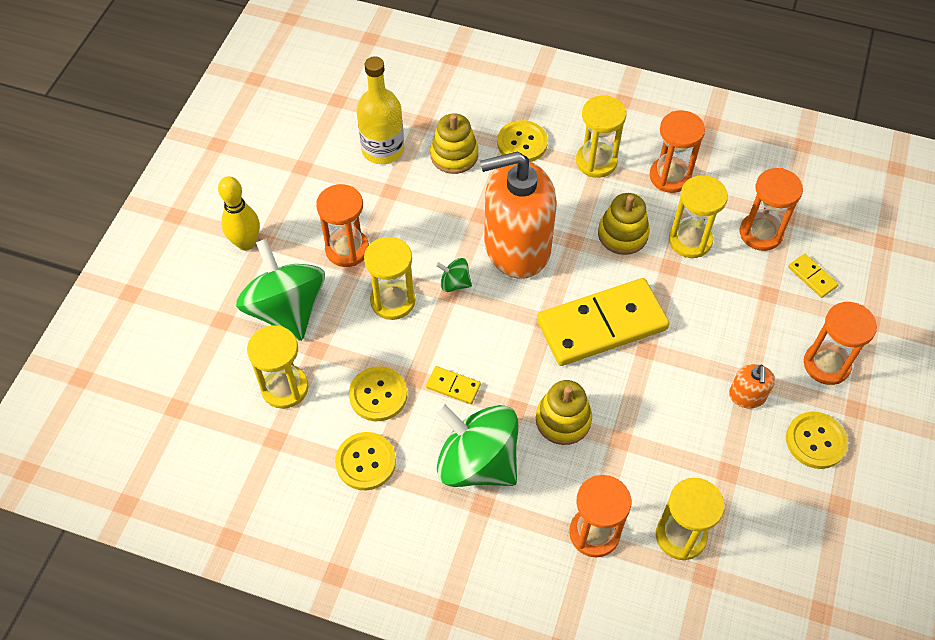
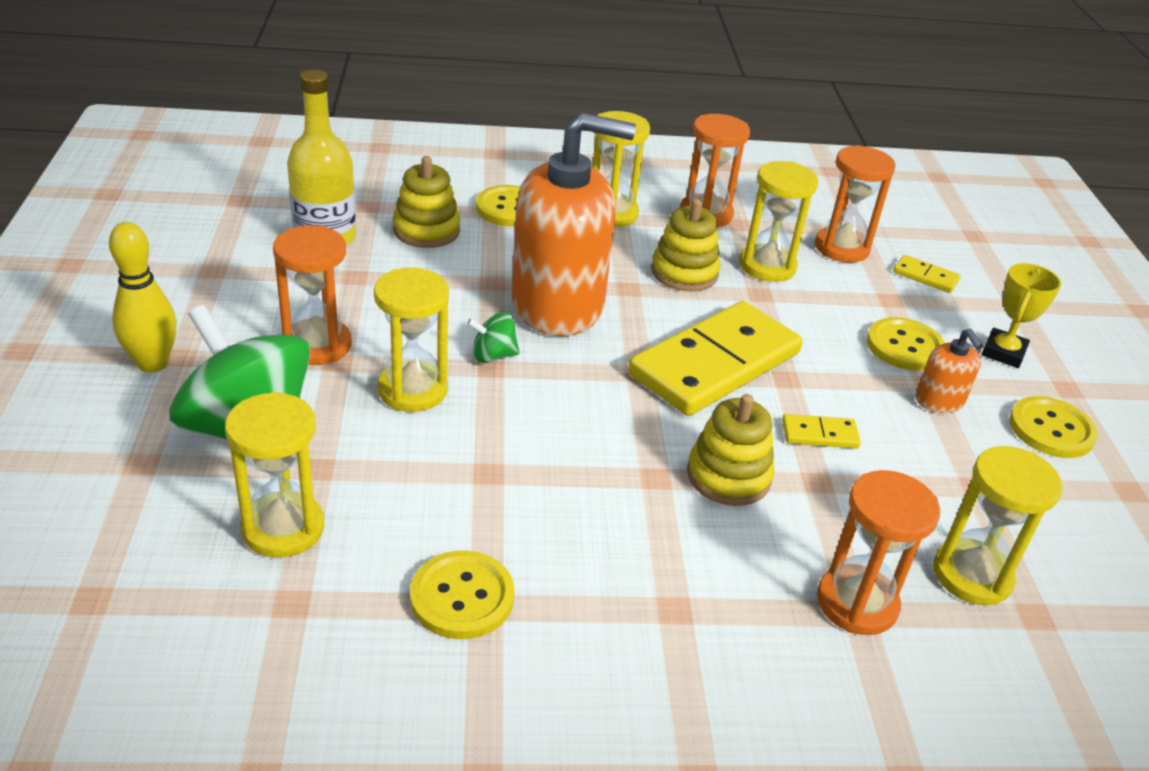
camera: 25 degrees left, 20 degrees down
yellow button [349,367,407,421] -> yellow button moved to [867,317,945,371]
yellow domino [426,366,481,404] -> yellow domino moved to [782,414,861,449]
green spinning top [435,403,518,487] -> none
orange soap dispenser [480,151,557,279] -> orange soap dispenser turned 150 degrees counterclockwise [511,113,636,336]
orange hourglass [804,302,877,385] -> yellow trophy [982,263,1061,368]

